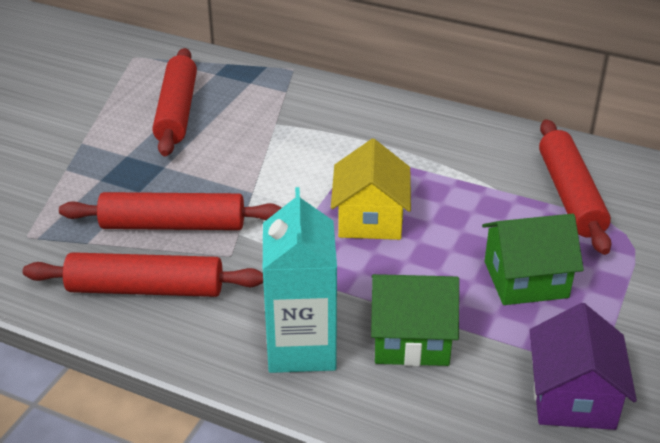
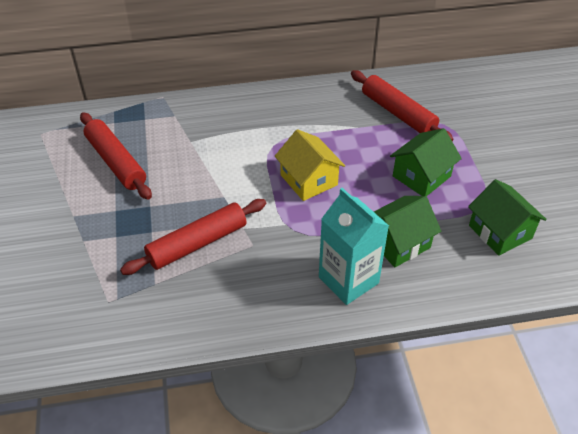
camera: 35 degrees left, 10 degrees up
red rolling pin [23,252,263,297] -> none
purple house [530,303,637,430] -> green house [468,179,547,256]

